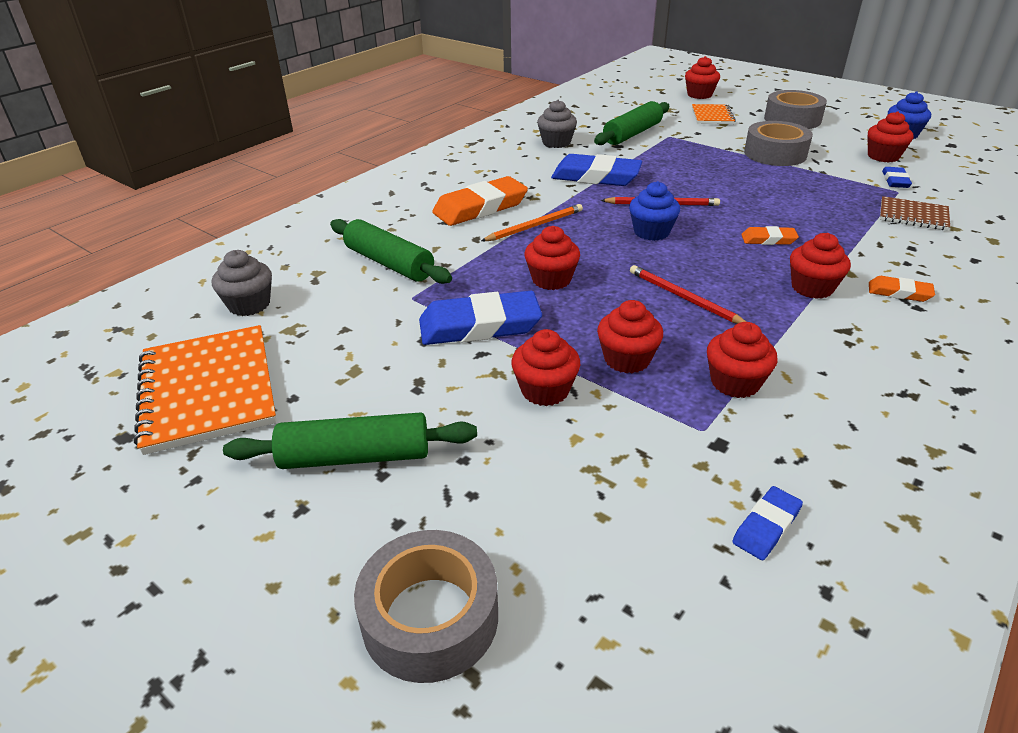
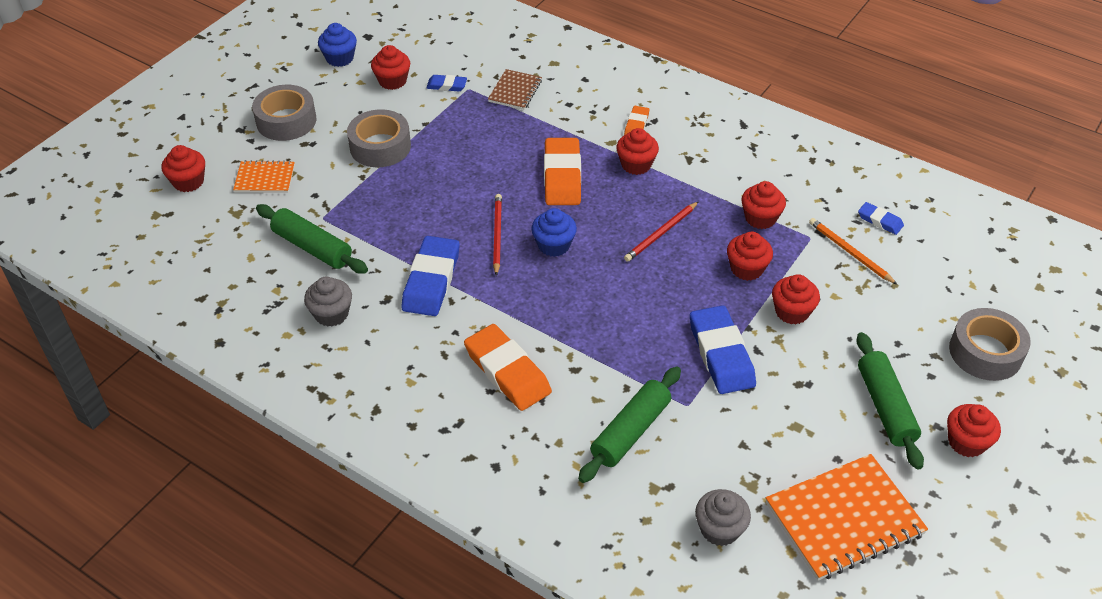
camera: 95 degrees left, 10 degrees up
orange pencil [481,204,583,241] -> orange pencil moved to [809,218,897,285]
red cupcake [524,226,580,290] -> red cupcake moved to [947,404,1001,457]
orange eraser [741,226,799,245] -> orange eraser [544,138,581,205], size x1.98

